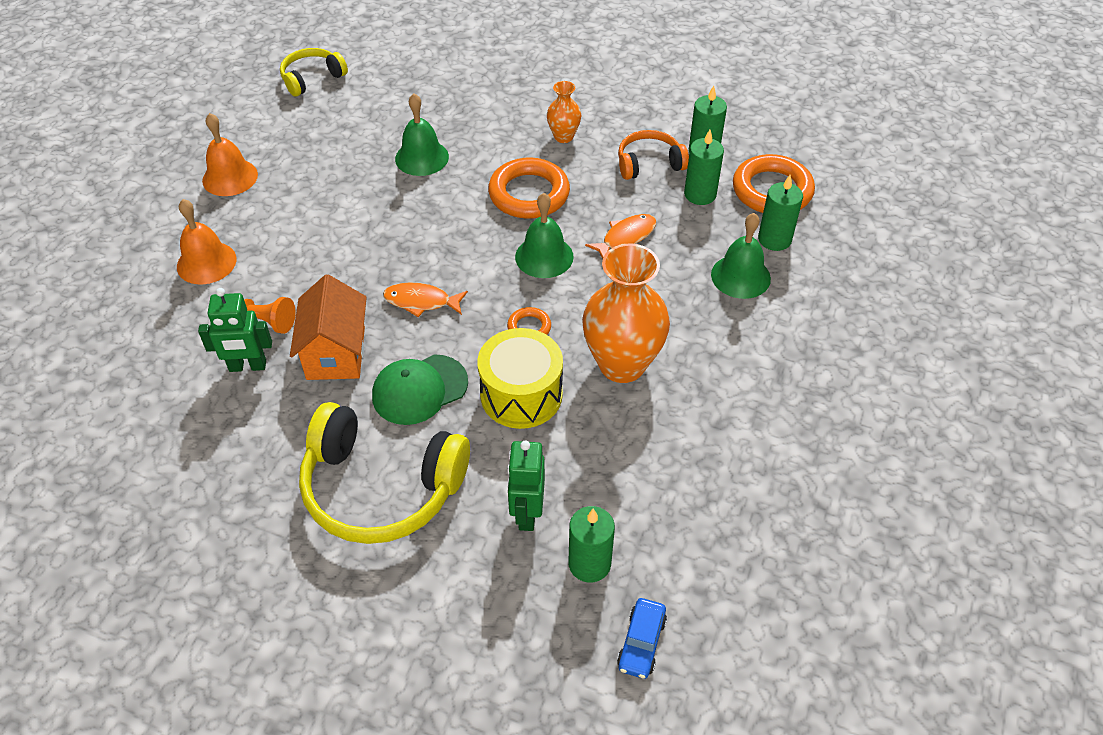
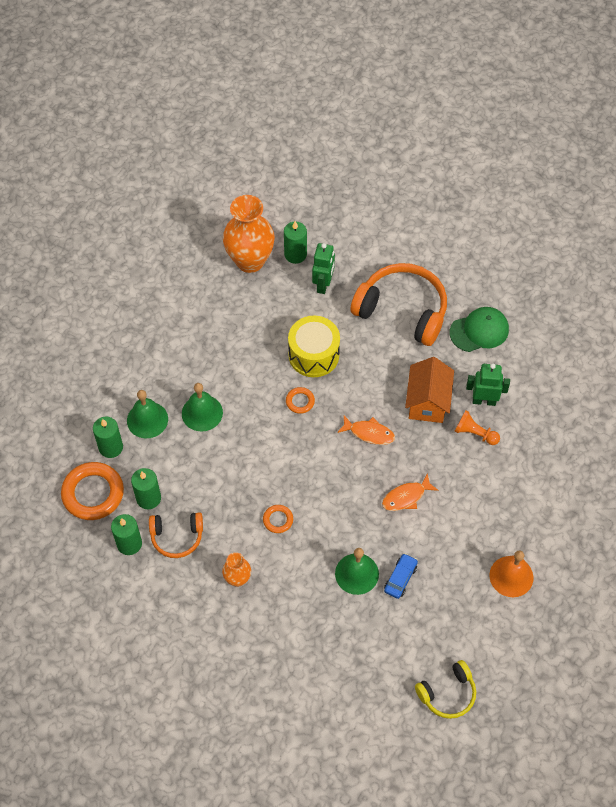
camera: 170 degrees left, 10 degrees up
orange bell [177,199,236,284] -> none
yellow headphones [299,402,470,544] -> orange headphones [350,263,447,346]
green cap [372,354,468,425] -> green cap moved to [450,307,509,352]
orange ring [488,158,570,219] -> orange ring [263,505,293,533], size x0.48
green bell [515,193,574,278] -> green bell moved to [182,383,223,432]
orange vase [582,243,670,383] -> orange vase moved to [223,195,275,273]
orange fish [585,214,656,259] -> orange fish moved to [382,473,439,511]
blue car [617,598,667,679] -> blue car moved to [384,553,418,599]

